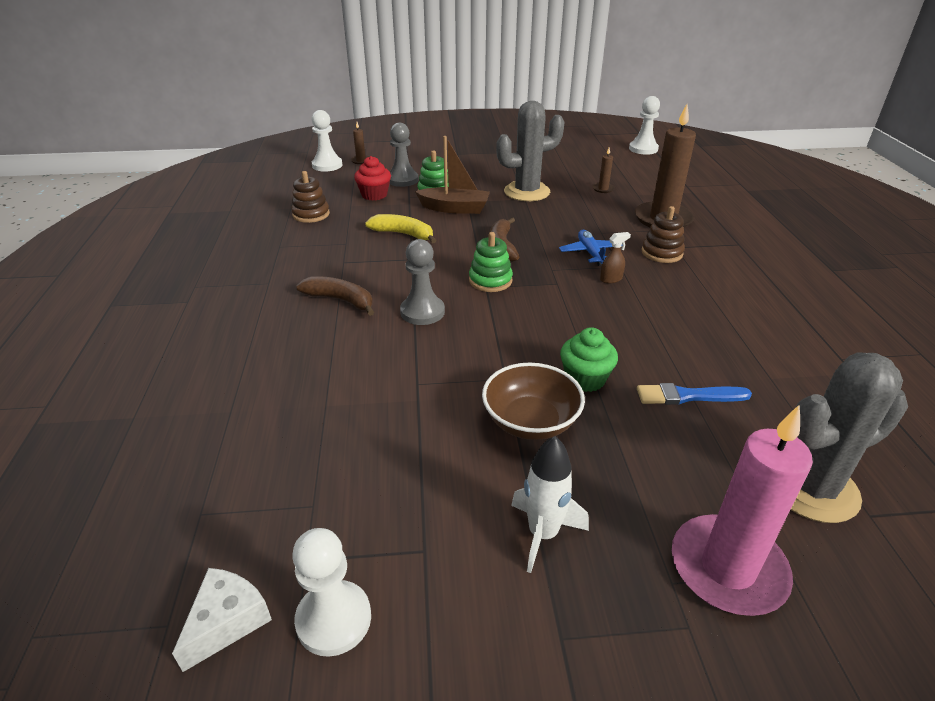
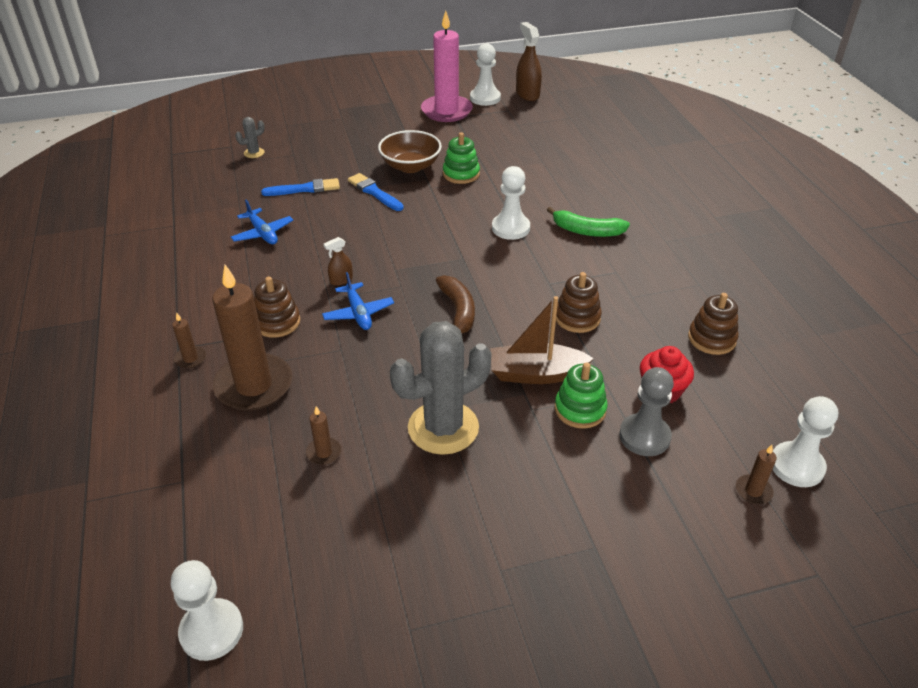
camera: 170 degrees right, 5 degrees up
white cheese [172,568,272,672] -> brown spray bottle [516,22,542,101]
brown banana [296,276,374,316] -> green banana [547,207,630,237]
yellow banana [365,214,436,243] -> brown stacking toy [556,272,602,333]
grey pawn [400,239,445,325] -> white pawn [492,166,530,240]
green stacking toy [469,232,513,292] -> green stacking toy moved to [443,132,480,184]
white rocket [511,436,589,573] -> none
green cupcake [560,327,618,392] -> blue brush [348,173,404,211]
pink candle [672,404,813,616] -> pink candle moved to [421,10,473,122]
grey cactus [791,353,908,523] -> grey cactus [235,117,265,158], size x0.42
none -> brown candle [172,312,206,368]
none -> blue plane [231,200,293,244]

